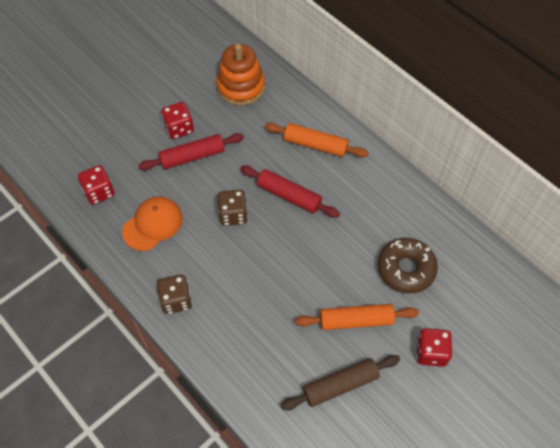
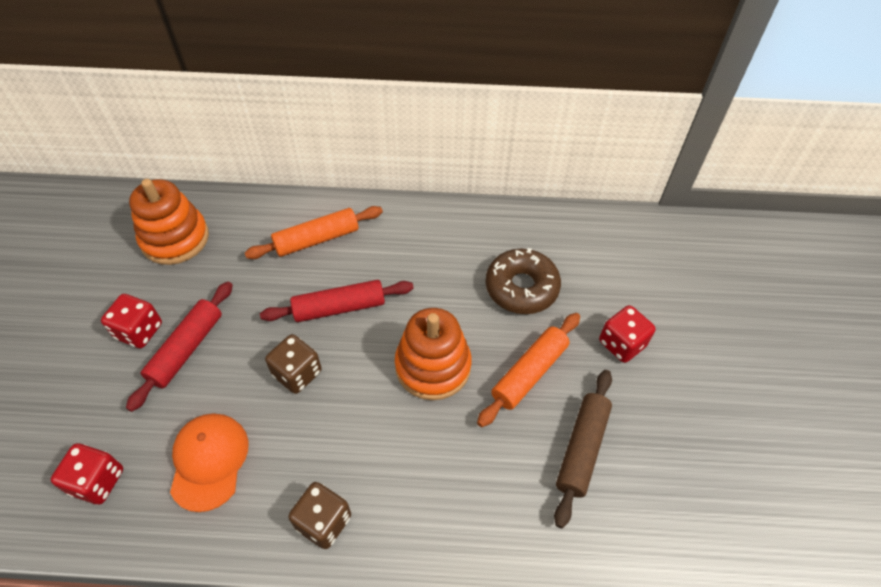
camera: 45 degrees left, 5 degrees down
none -> orange stacking toy [395,308,472,400]

